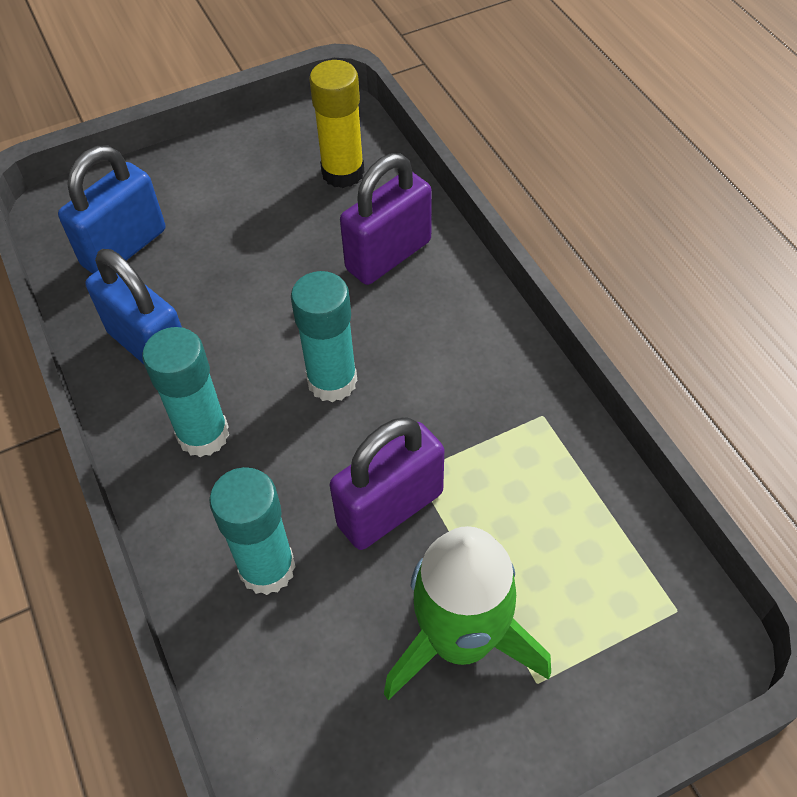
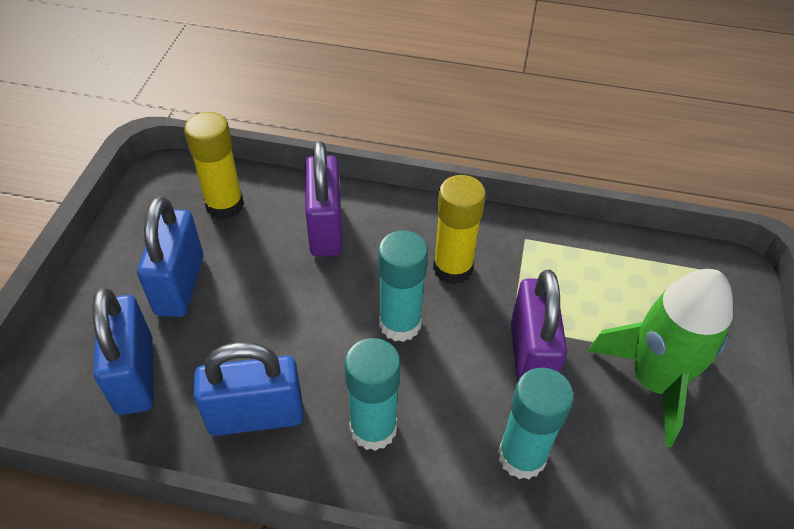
camera: 55 degrees left, 5 degrees down
none -> blue padlock [137,196,203,317]
none -> yellow glue stick [433,175,486,284]

